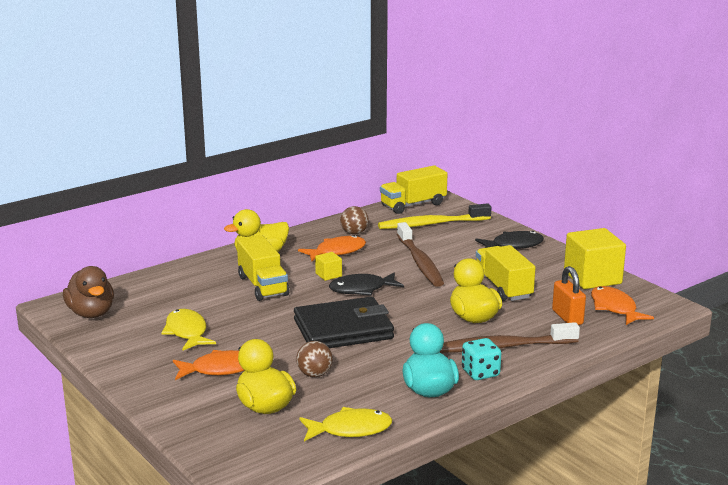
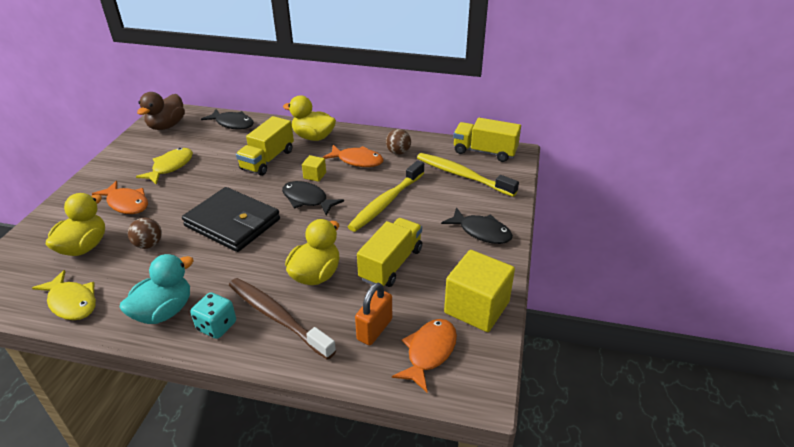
camera: 50 degrees right, 15 degrees up
brown toothbrush [397,222,444,287] -> yellow toothbrush [348,160,424,232]
none -> black fish [201,109,254,130]

